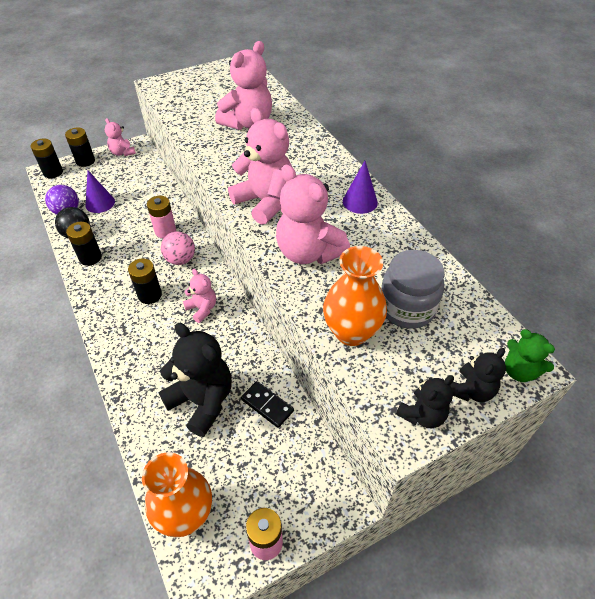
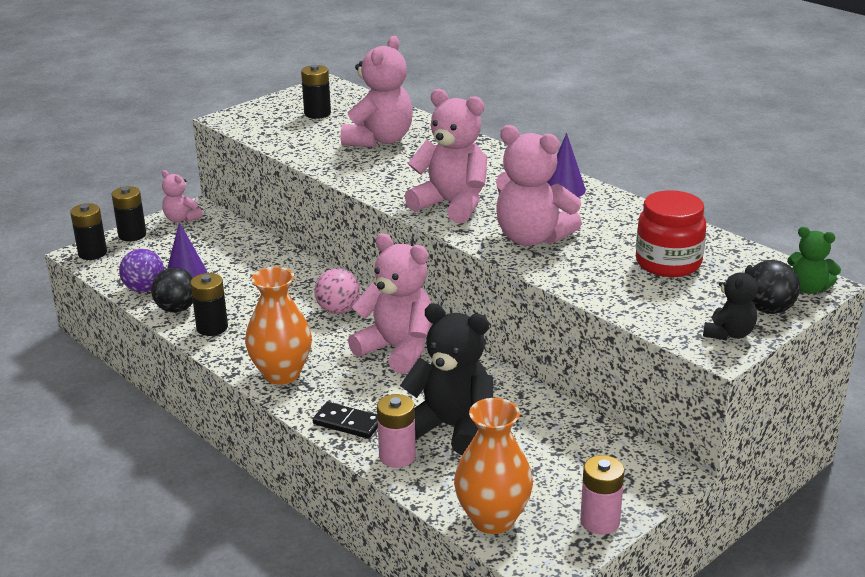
camera: 15 degrees left, 20 degrees down
black battery [128,259,162,304] -> black battery moved to [301,65,331,119]
pink battery [147,196,176,238] -> pink battery moved to [377,394,416,468]
pink teddy bear [183,269,216,323] -> pink teddy bear [348,233,432,374], size x1.87
black domino [241,381,294,428] -> black domino moved to [313,402,378,439]
orange vase [323,246,387,346] -> orange vase moved to [245,267,312,385]
grey jar [381,250,445,329] -> red jar [636,190,706,277]
black teddy bear [450,348,506,402] -> black ball [751,260,800,314]

